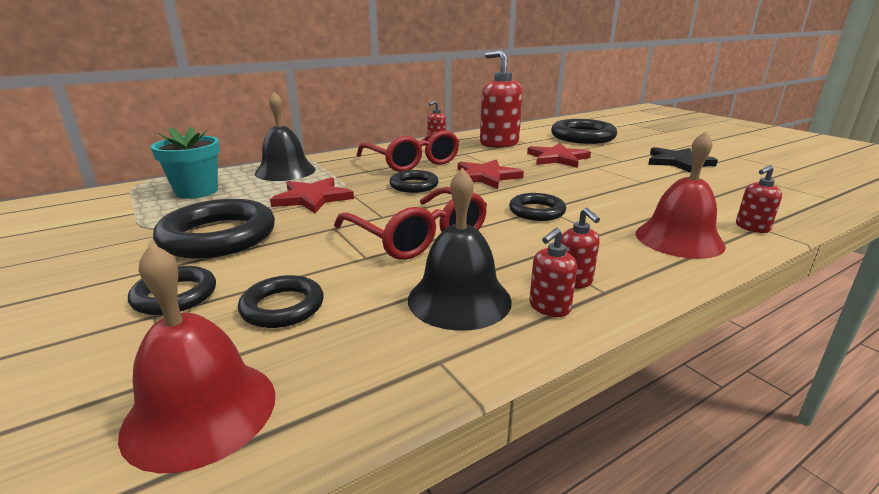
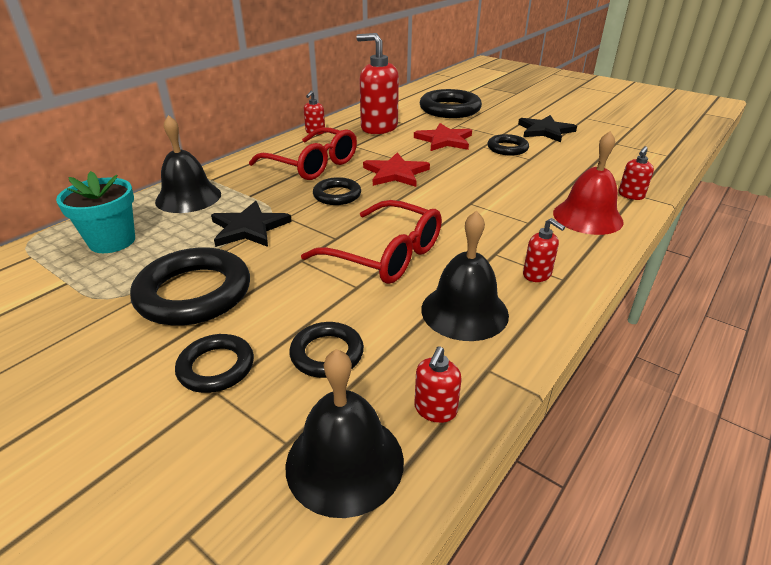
camera: 20 degrees left, 10 degrees up
red bell [118,243,275,473] -> black bell [286,349,404,518]
red star [270,177,354,213] -> black star [211,201,292,247]
black ring [509,193,566,221] -> black ring moved to [487,134,529,156]
red soap dispenser [529,228,577,317] -> red soap dispenser moved to [414,346,462,423]

